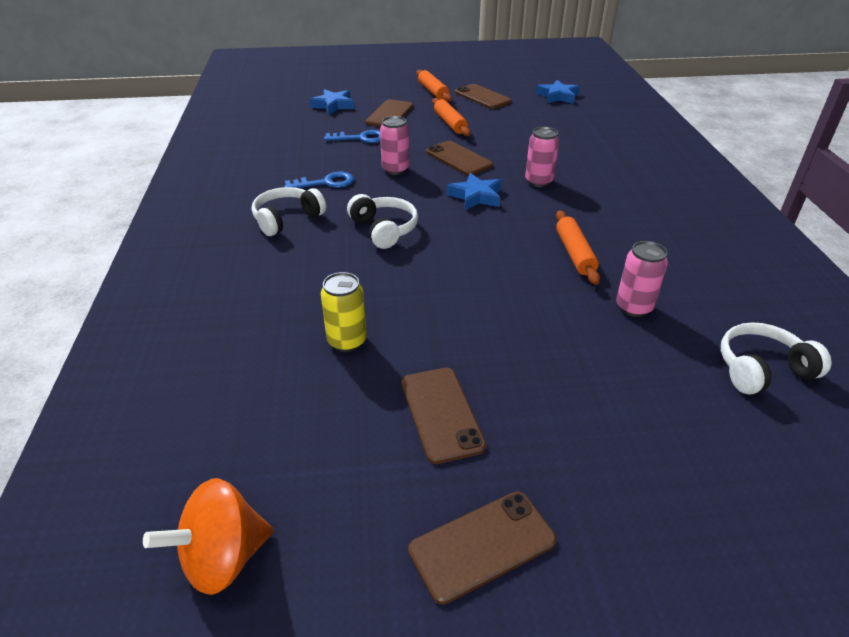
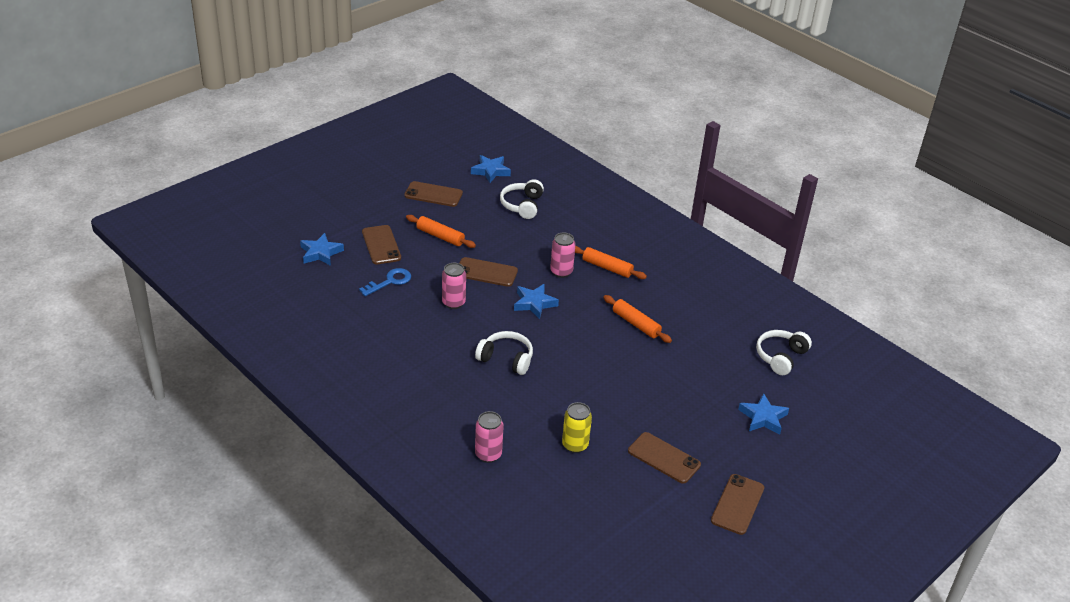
camera: 40 degrees left, 0 degrees up
orange spinning top [143,478,273,595] -> none
white headphones [251,187,326,236] -> white headphones moved to [500,179,544,219]
blue key [284,172,354,188] -> none
orange rolling pin [416,70,452,102] -> orange rolling pin moved to [575,246,647,279]
pink can [616,241,668,317] -> pink can moved to [475,411,504,463]
none -> blue star [738,393,789,435]

